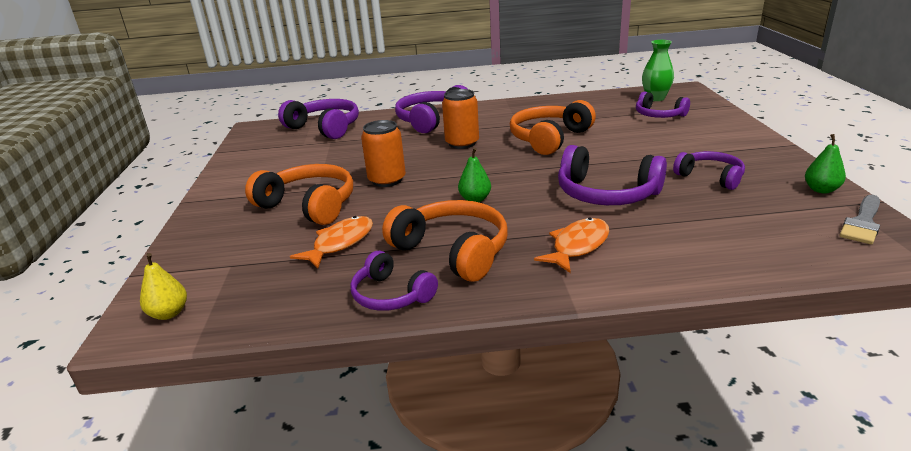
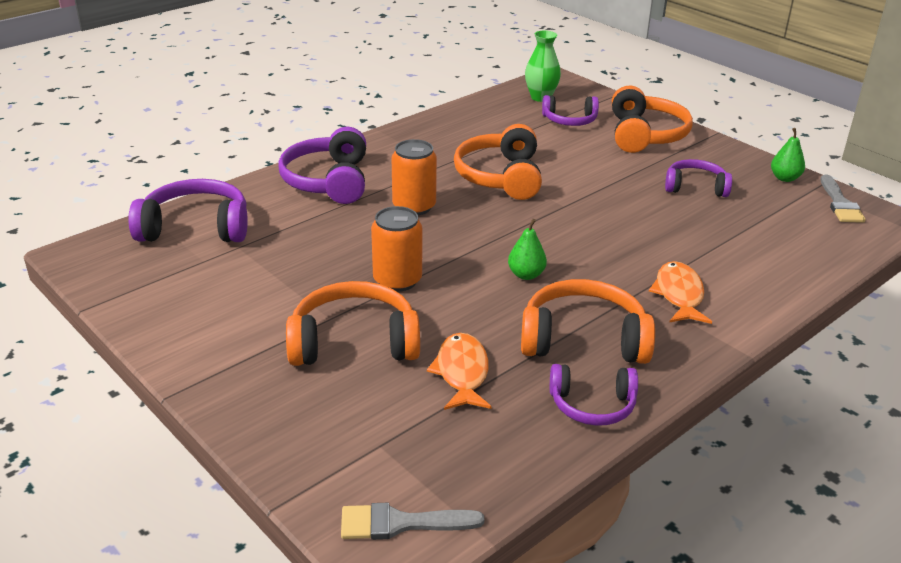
camera: 40 degrees left, 5 degrees up
yellow pear [140,253,187,320] -> grey brush [341,503,484,540]
purple headphones [558,145,667,205] -> none
none -> orange headphones [612,85,693,153]

